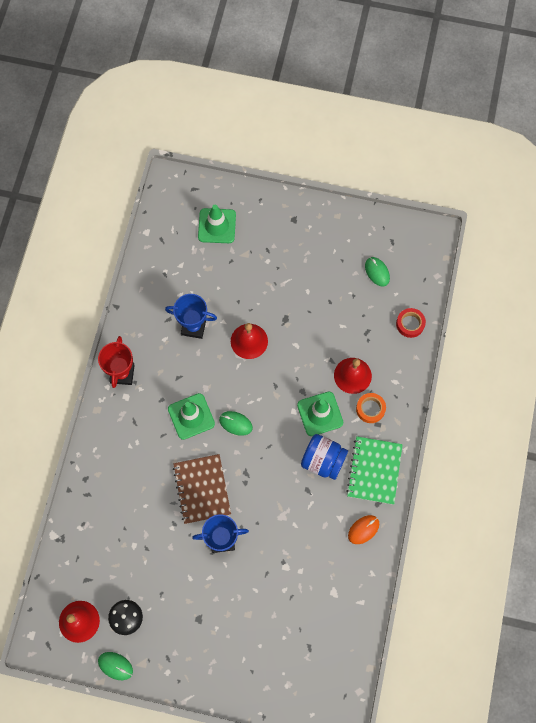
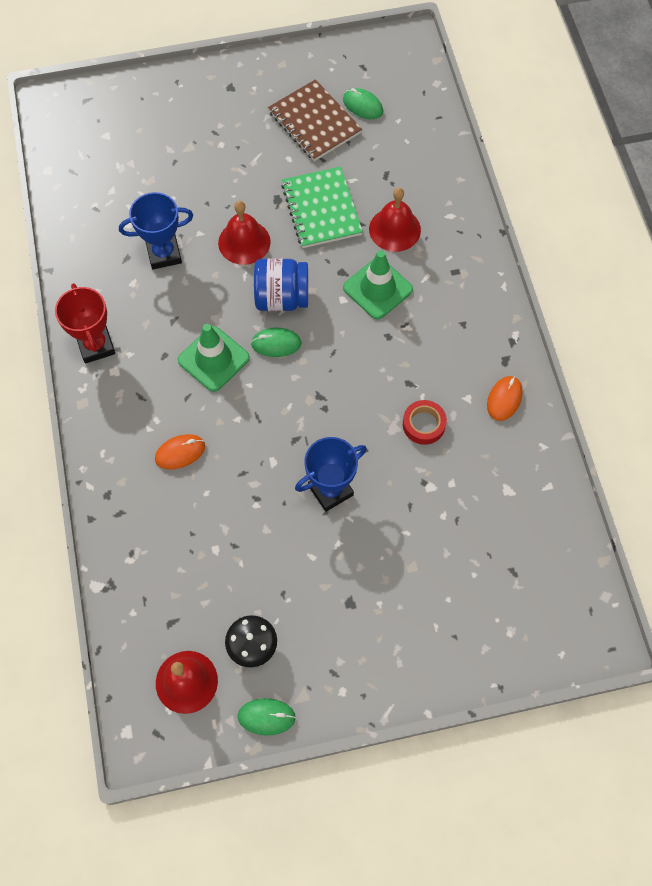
camera: 25 degrees left, 5 degrees down
brown notebook [173,454,231,524] -> brown notebook moved to [268,79,362,161]
green traffic cone [198,205,236,243] -> none
blue jar [301,434,348,480] -> blue jar moved to [254,258,308,311]
green notebook [346,436,403,505] -> green notebook moved to [281,167,363,248]
orange tape [356,393,386,423] -> none
red tape [396,308,426,338] -> red tape moved to [403,400,447,445]
none -> orange mouse [155,434,205,469]

